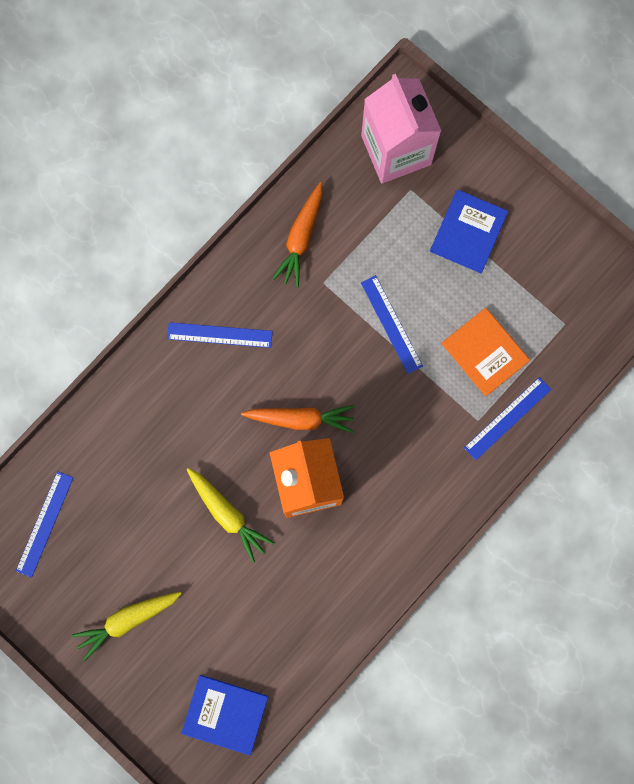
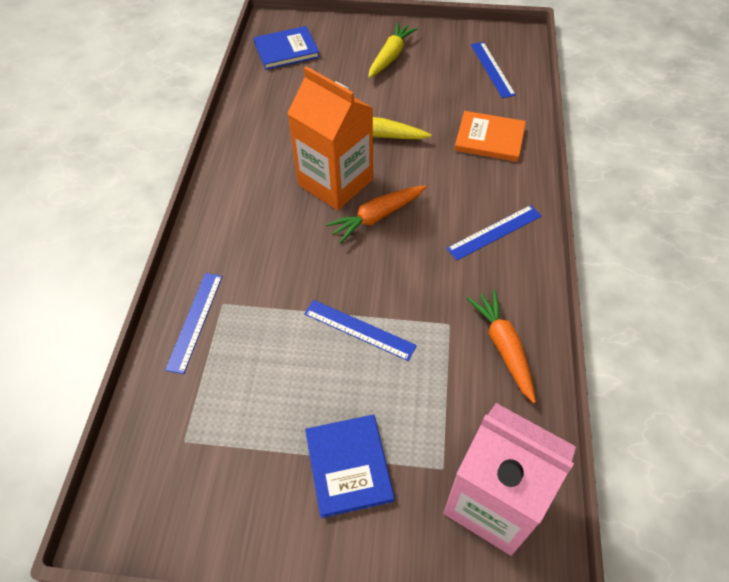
camera: 145 degrees right, 25 degrees down
orange book [442,308,530,396] -> orange book moved to [454,111,526,162]

